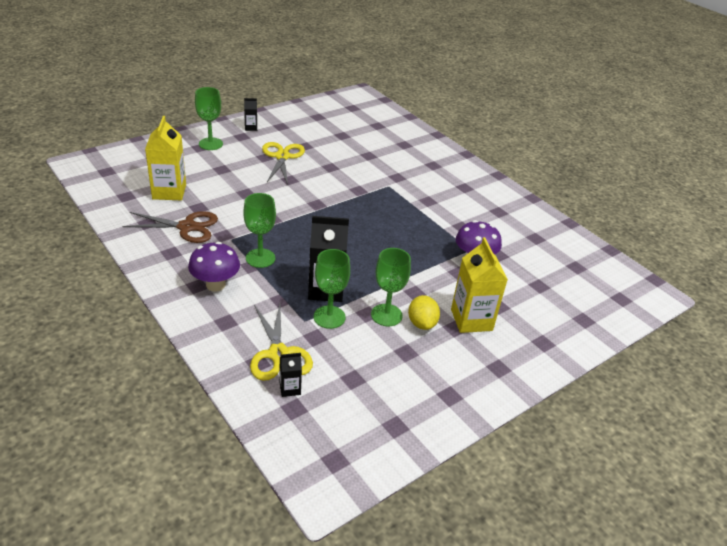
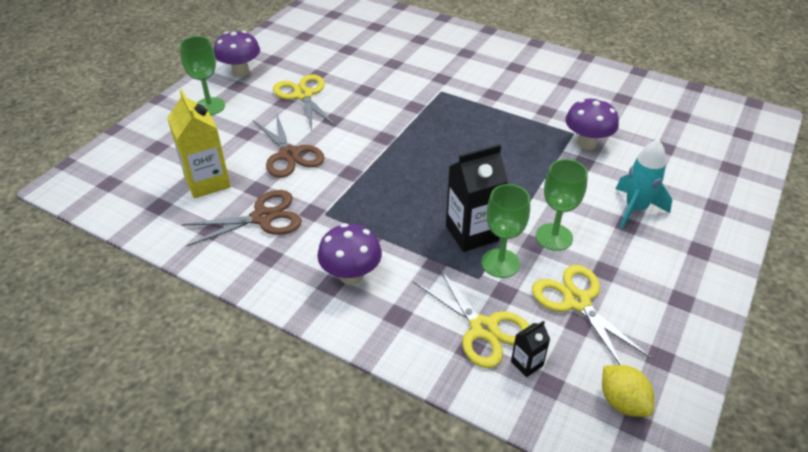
camera: 20 degrees left, 5 degrees up
green goblet [243,193,276,268] -> none
black carton [244,98,257,131] -> purple mushroom [214,31,260,77]
yellow lemon [408,295,440,330] -> yellow lemon moved to [602,365,654,417]
yellow carton [451,237,508,333] -> turquoise rocket [616,139,672,228]
none -> brown scissors [253,112,325,178]
none -> yellow scissors [532,265,652,365]

